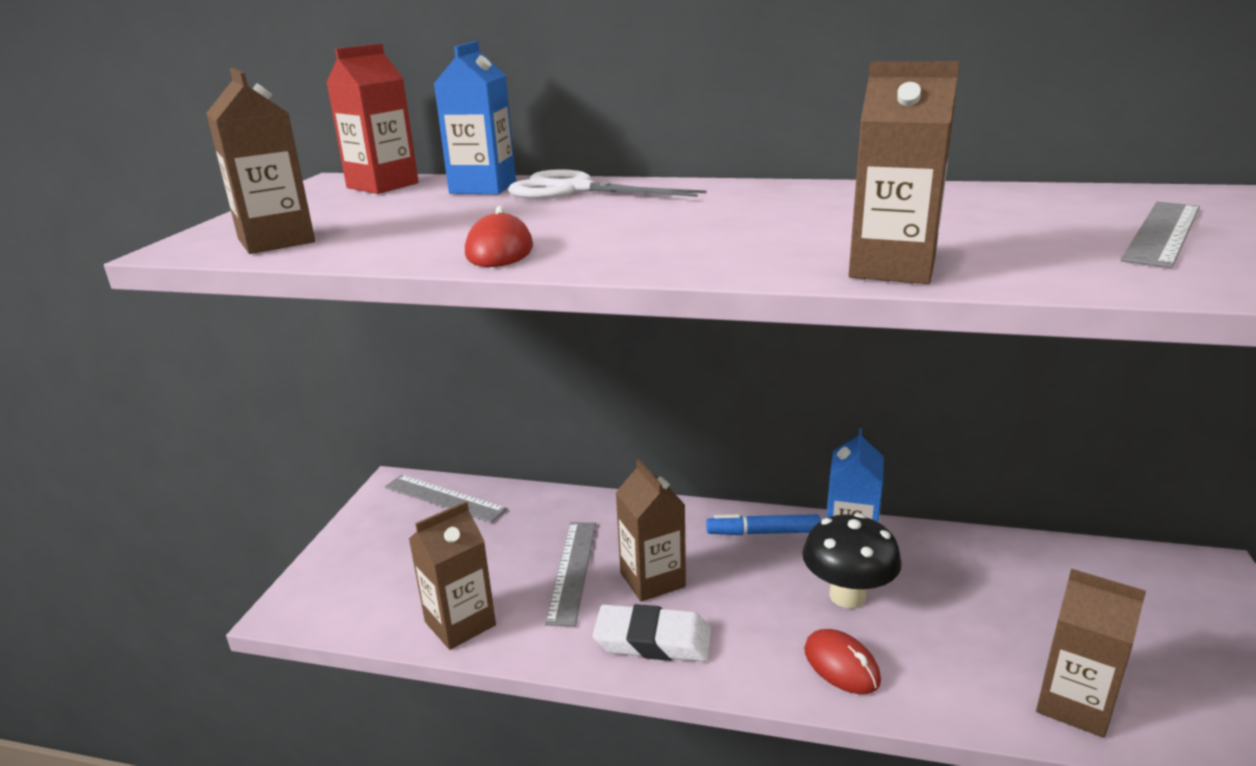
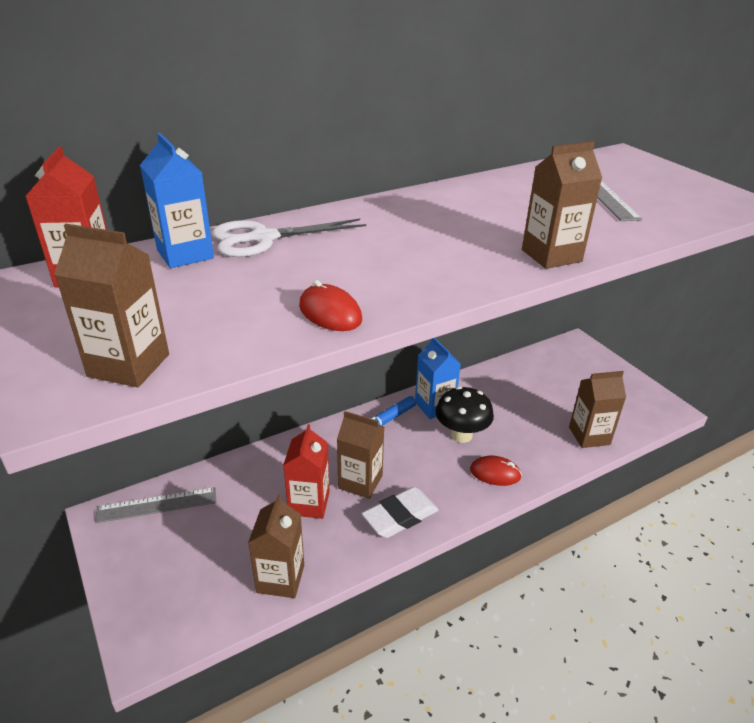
camera: 45 degrees left, 10 degrees up
grey ruler [545,522,596,626] -> red carton [283,424,330,519]

